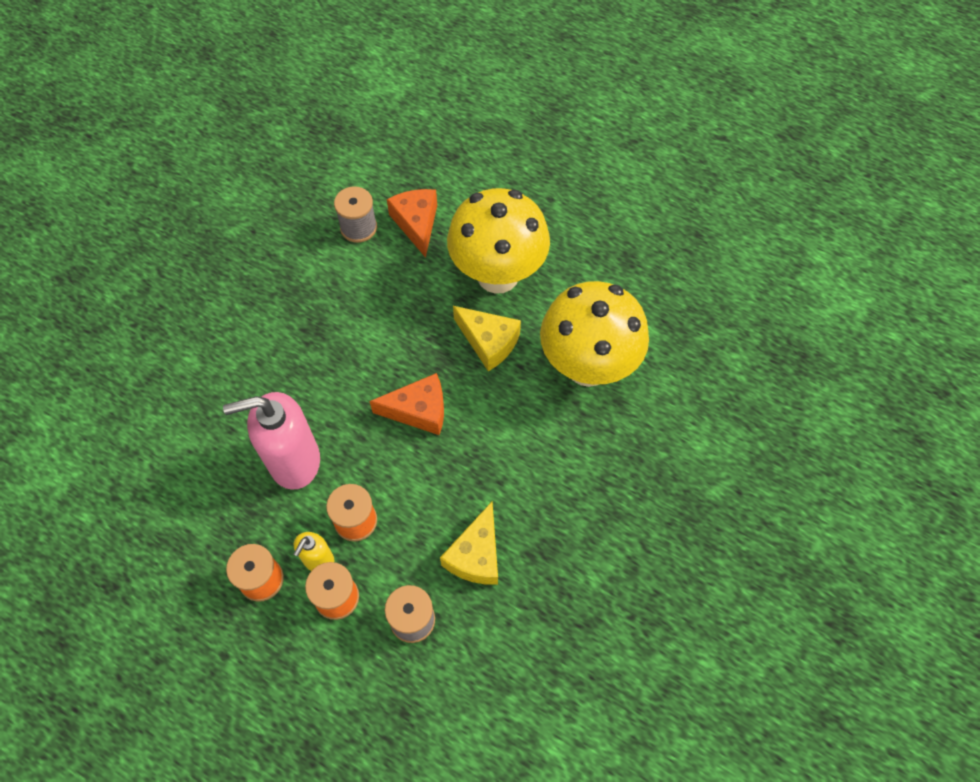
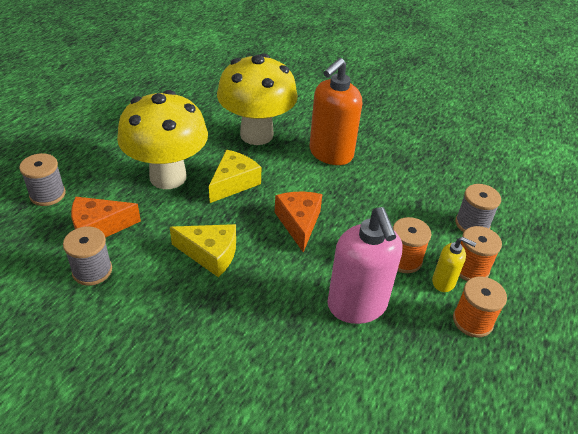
camera: 95 degrees left, 20 degrees down
yellow cheese [440,502,498,585] -> yellow cheese moved to [170,224,236,277]
none -> grey spool [19,153,66,206]
none -> orange soap dispenser [309,58,362,165]

